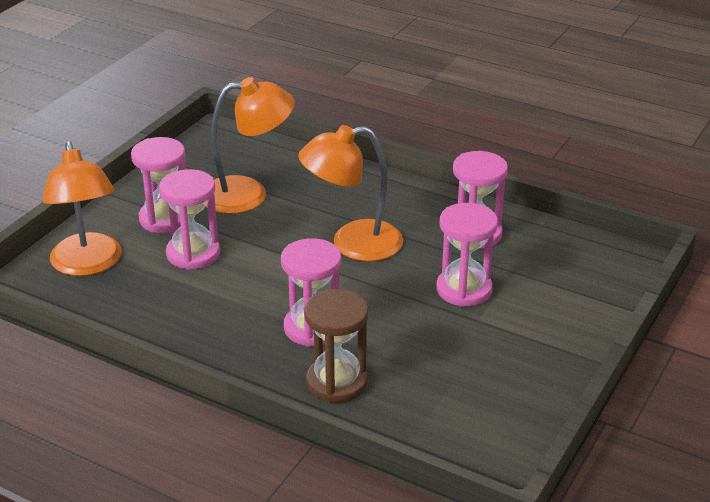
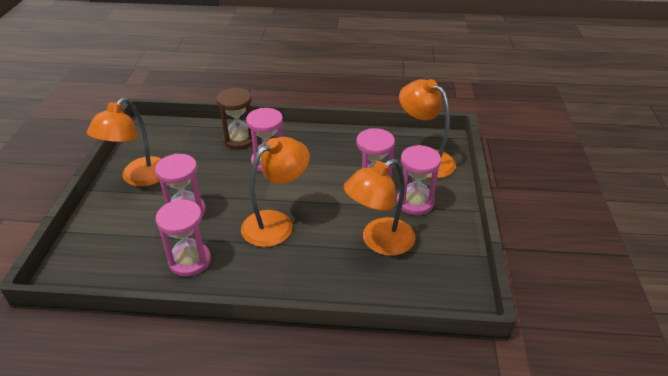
camera: 155 degrees right, 5 degrees up
none -> orange lamp [87,98,162,187]

